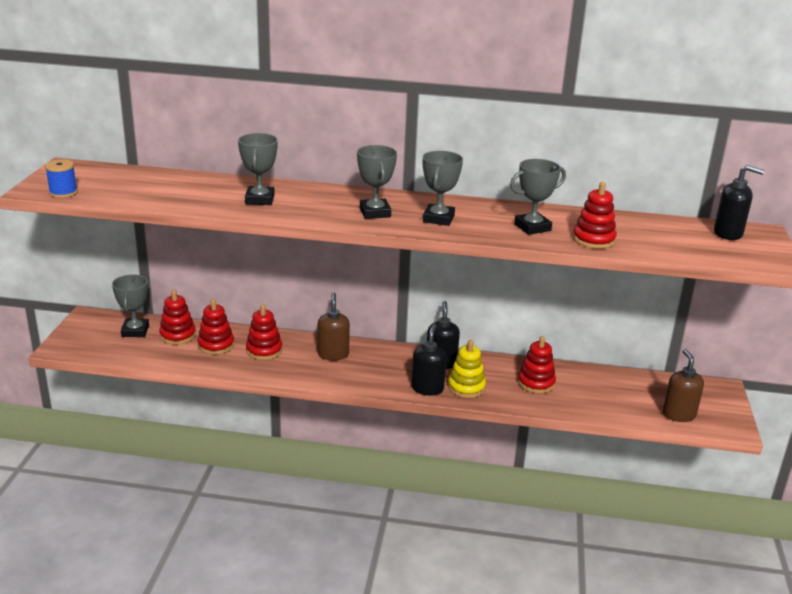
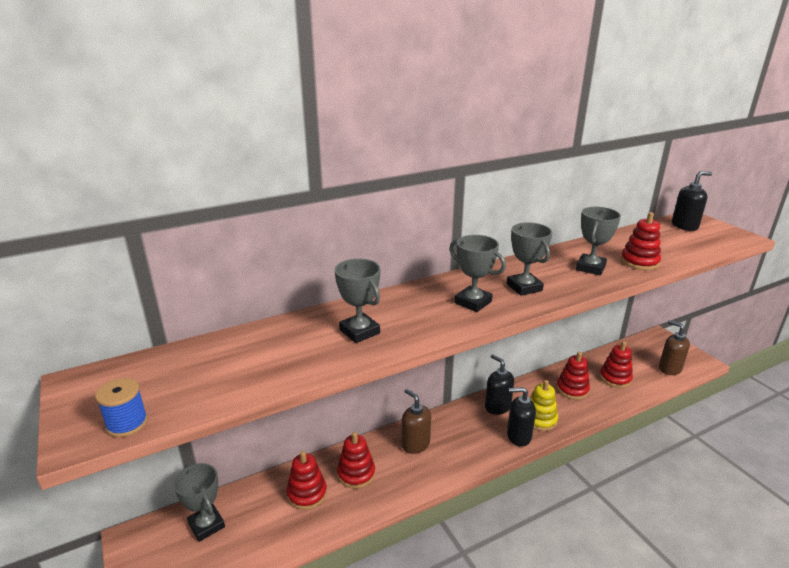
camera: 35 degrees left, 0 degrees up
red stacking toy [159,290,196,345] -> red stacking toy moved to [600,341,633,388]
black soap dispenser [411,324,446,395] -> black soap dispenser turned 60 degrees counterclockwise [507,387,536,447]

